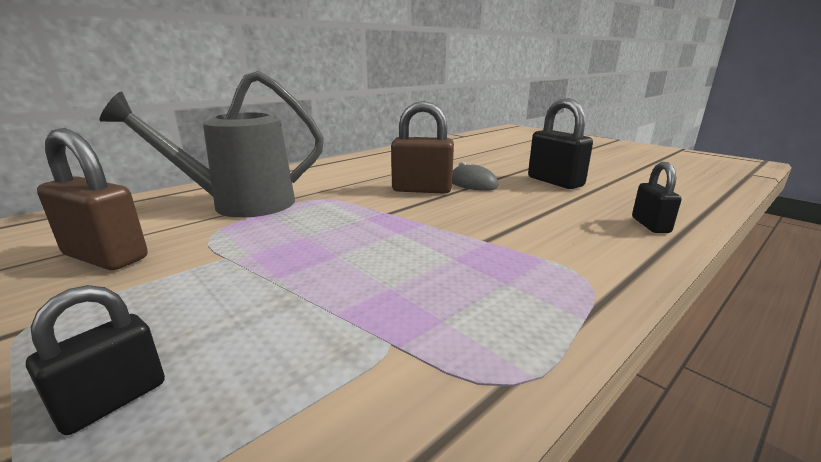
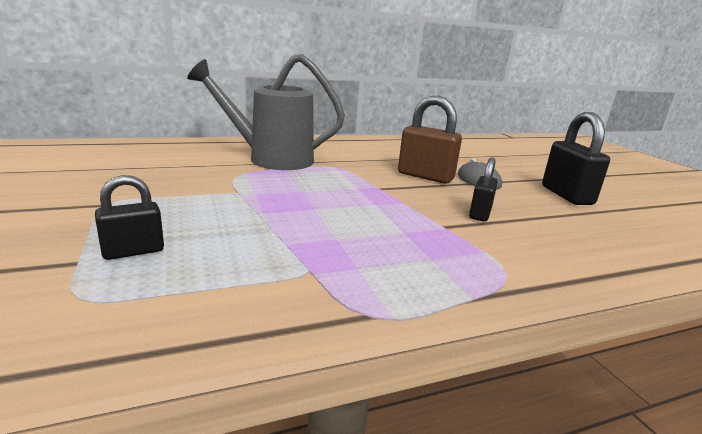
camera: 20 degrees right, 0 degrees up
brown padlock [37,128,148,270] -> none
black padlock [632,162,682,233] -> black padlock moved to [469,158,498,222]

